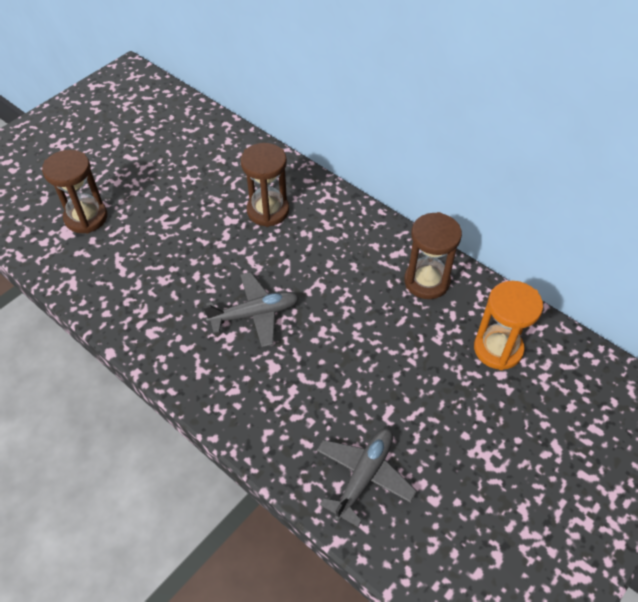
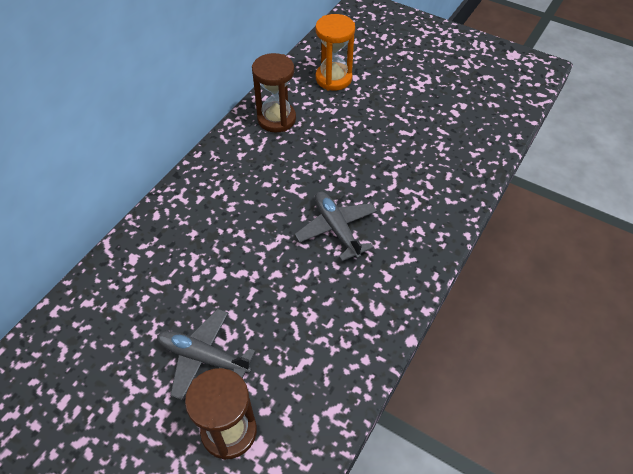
camera: 100 degrees left, 0 degrees up
brown hourglass [241,143,289,227] -> none
grey plane [317,428,417,527] -> grey plane moved to [157,309,256,400]

